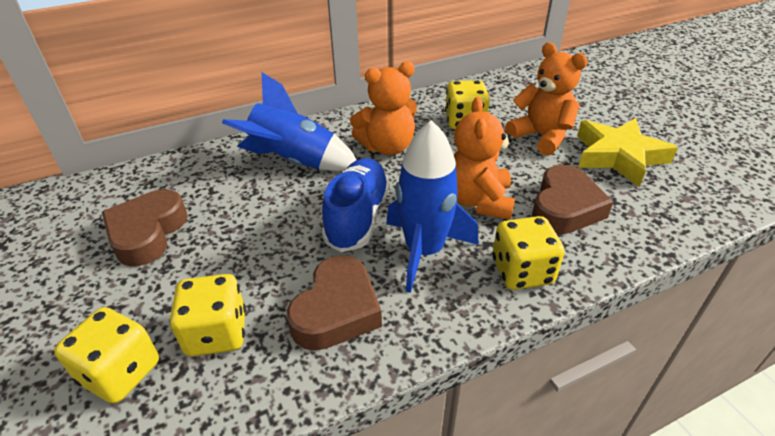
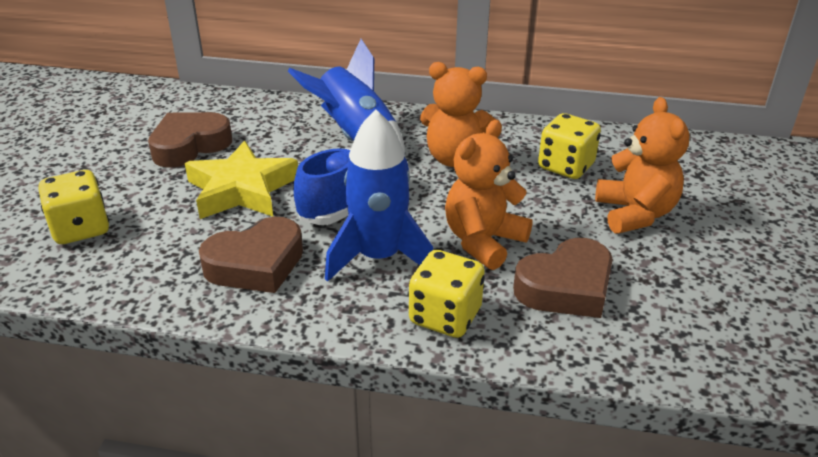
camera: 35 degrees right, 5 degrees down
yellow dice [170,274,246,356] -> none
yellow star [577,118,678,187] -> yellow star moved to [185,141,298,219]

